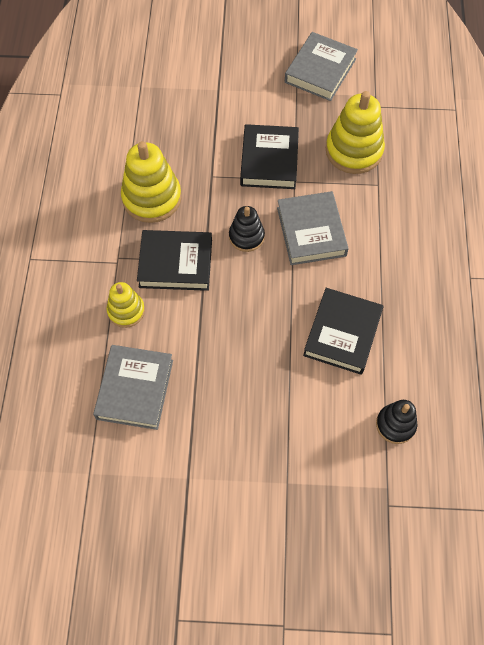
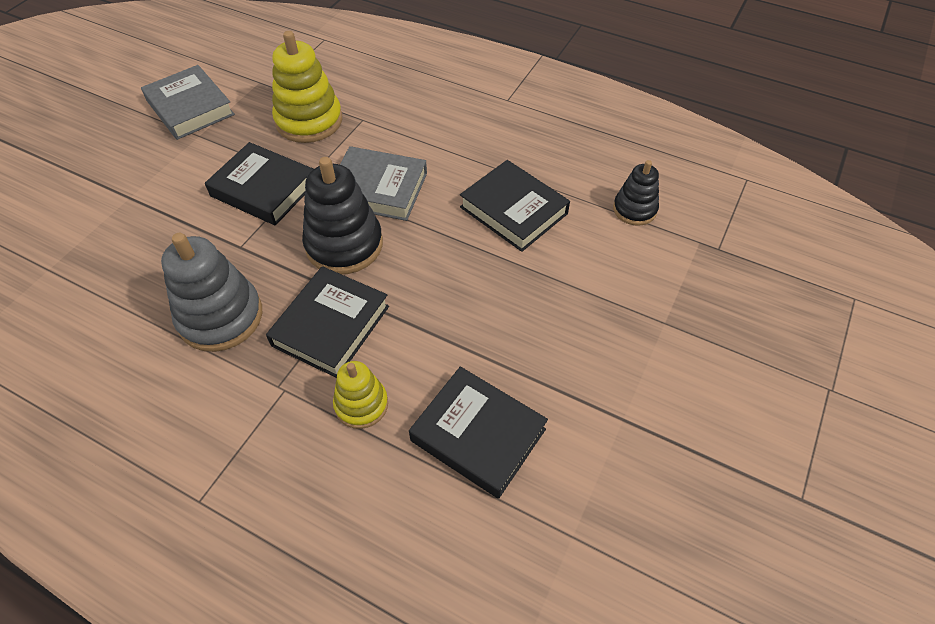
camera: 65 degrees left, 10 degrees down
grey book [93,345,173,430] -> black book [409,366,548,499]
yellow stacking toy [121,141,181,223] -> grey stacking toy [161,233,262,352]
black stacking toy [229,206,265,252] -> black stacking toy [302,157,383,274], size x1.70

